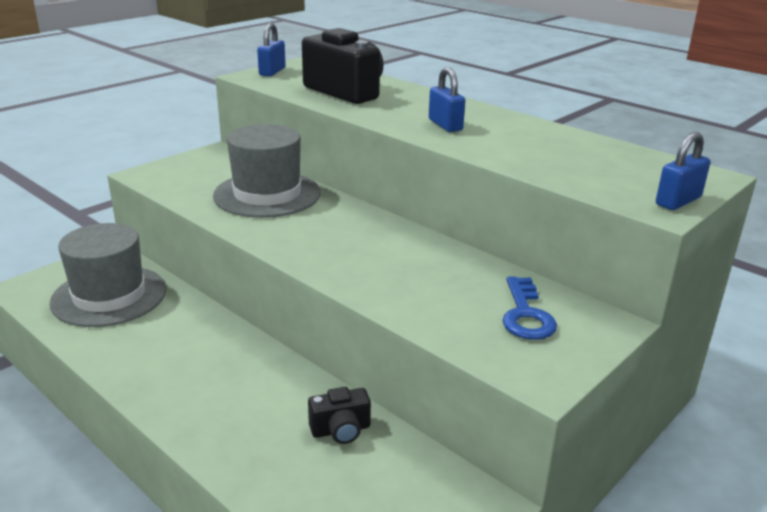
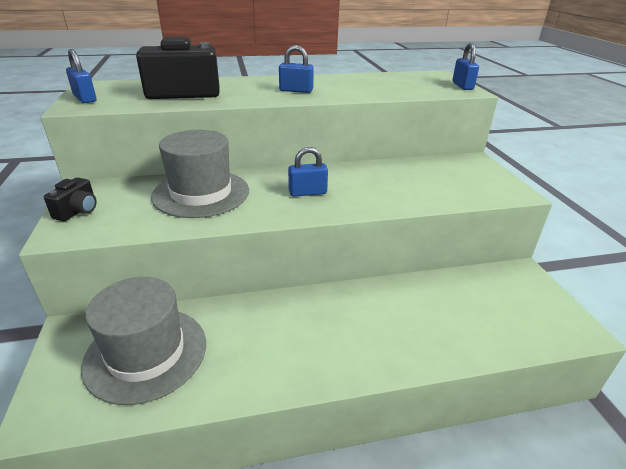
camera: 55 degrees left, 5 degrees up
black camera [308,387,371,444] -> black camera moved to [44,178,97,221]
blue key [502,277,557,340] -> none
none -> blue padlock [288,147,328,197]

